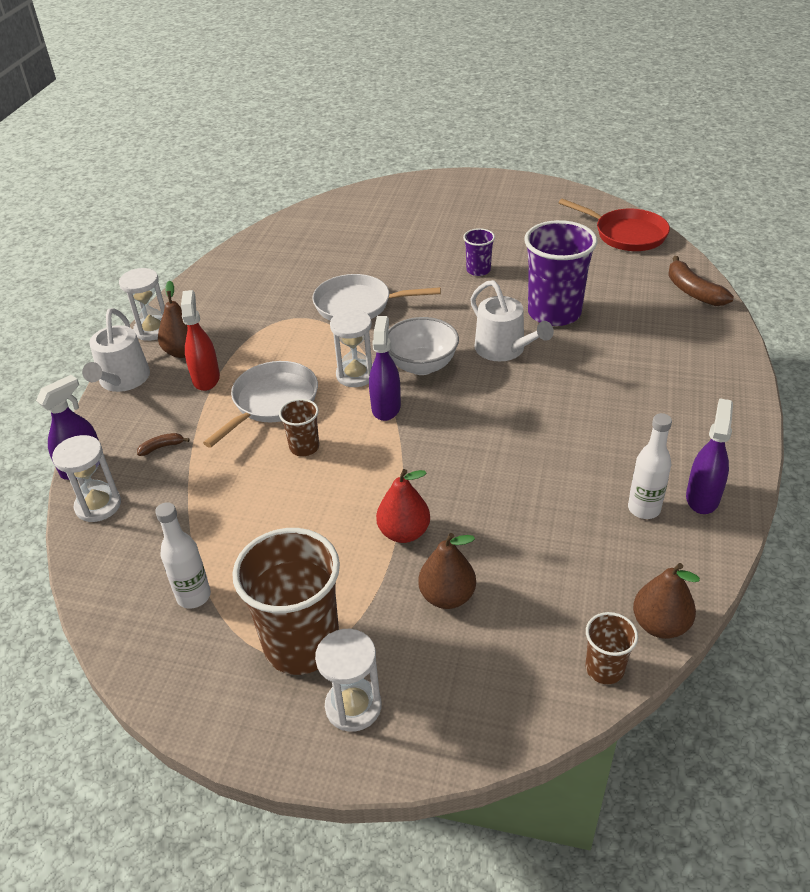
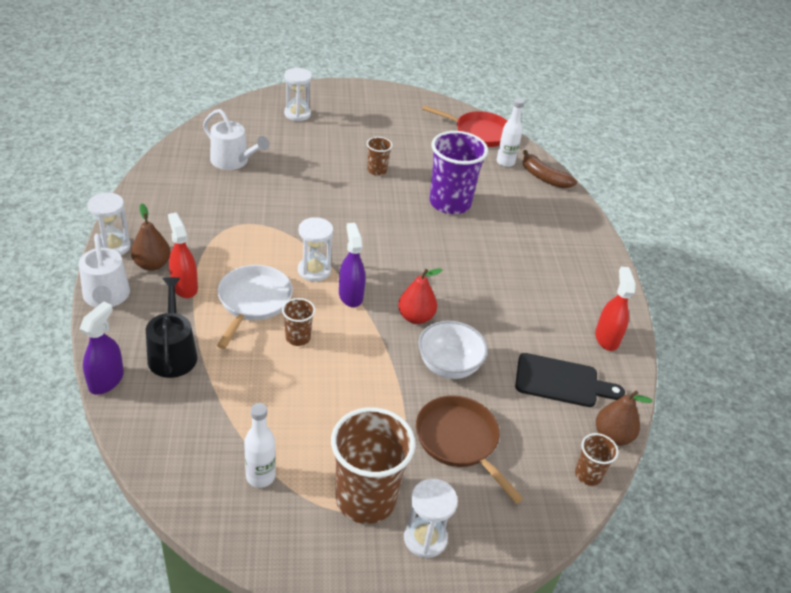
camera: 25 degrees left, 0 degrees up
white hourglass [52,435,121,522] -> white hourglass moved to [284,68,312,121]
brown banana [137,433,190,456] -> black watering can [146,277,197,378]
white pan [312,274,441,321] -> none
red pear [376,469,430,543] -> red pear moved to [398,268,442,324]
white bowl [388,317,459,375] -> white bowl moved to [418,321,488,379]
brown pear [418,533,476,609] -> brown pan [416,395,523,504]
purple cup [463,228,495,276] -> brown cup [367,137,393,176]
white watering can [470,280,554,361] -> white watering can moved to [203,109,269,170]
white bottle [628,413,672,519] -> white bottle moved to [497,98,524,167]
purple spray bottle [686,398,733,514] -> red spray bottle [595,267,636,351]
none -> black cutting board [515,353,625,407]

